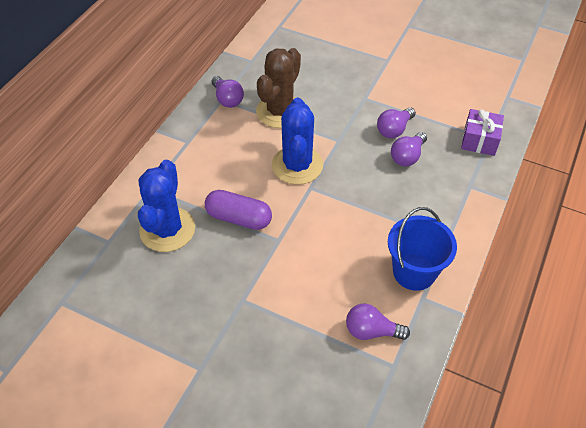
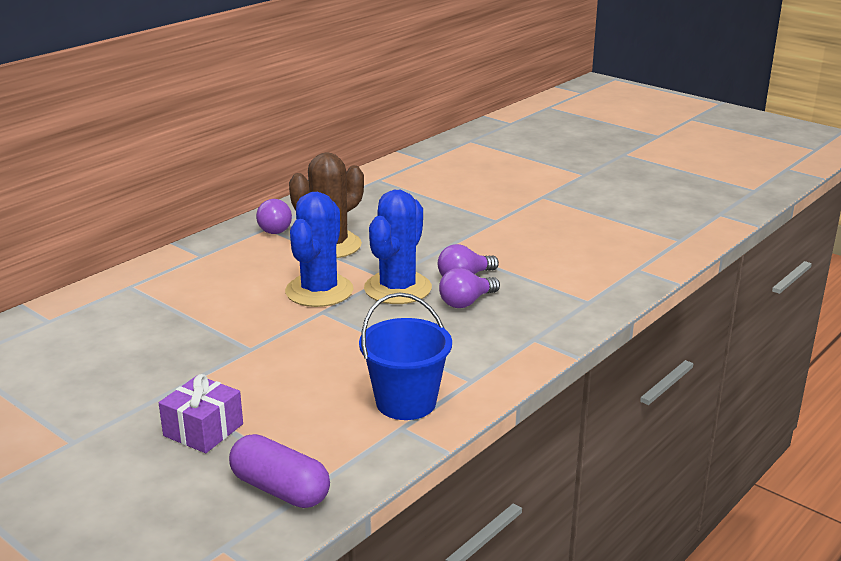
camera: 15 degrees right, 25 degrees down
blue cactus [138,160,195,252] -> blue cactus moved to [364,190,432,304]
purple capsule [205,190,272,230] -> purple capsule moved to [229,434,330,508]
purple light bulb [346,304,410,340] -> none
purple gift [461,109,504,156] -> purple gift moved to [159,374,243,453]

